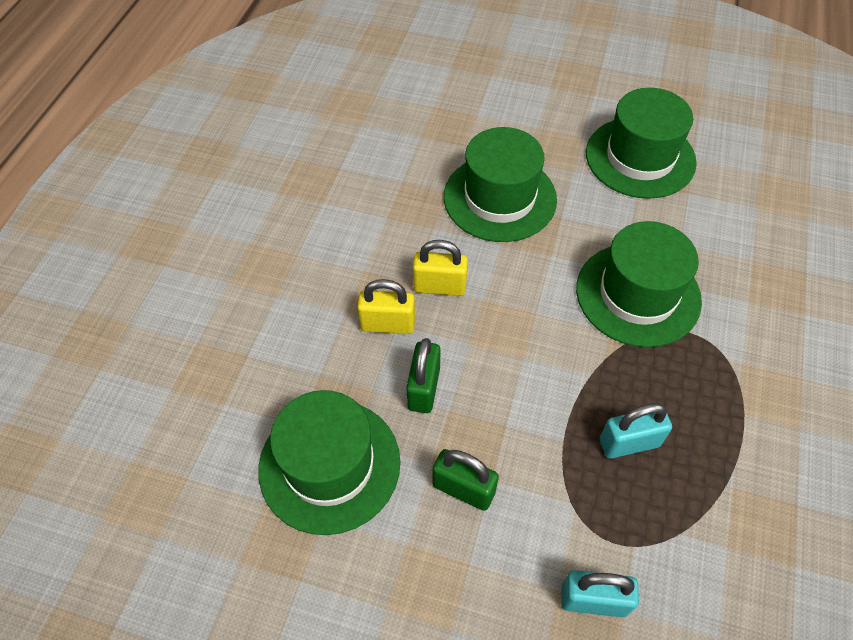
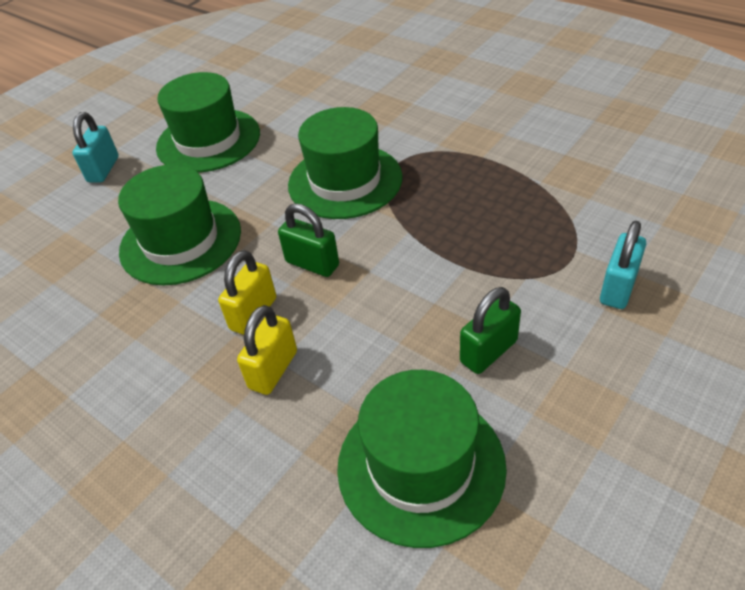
camera: 65 degrees left, 10 degrees down
green padlock [406,338,440,413] -> green padlock moved to [278,204,339,277]
turquoise padlock [600,403,672,459] -> turquoise padlock moved to [72,112,119,183]

